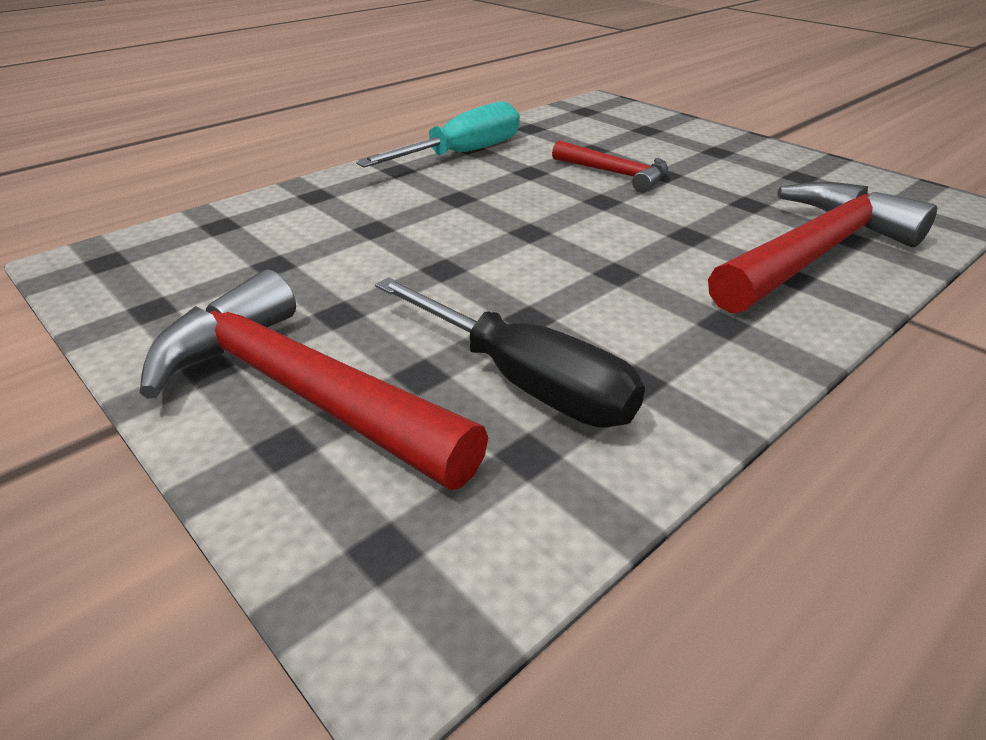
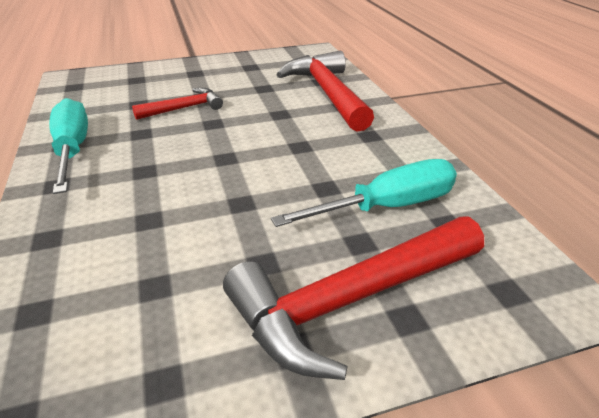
camera: 65 degrees left, 0 degrees up
black screwdriver [375,277,645,428] -> turquoise screwdriver [271,159,457,227]

